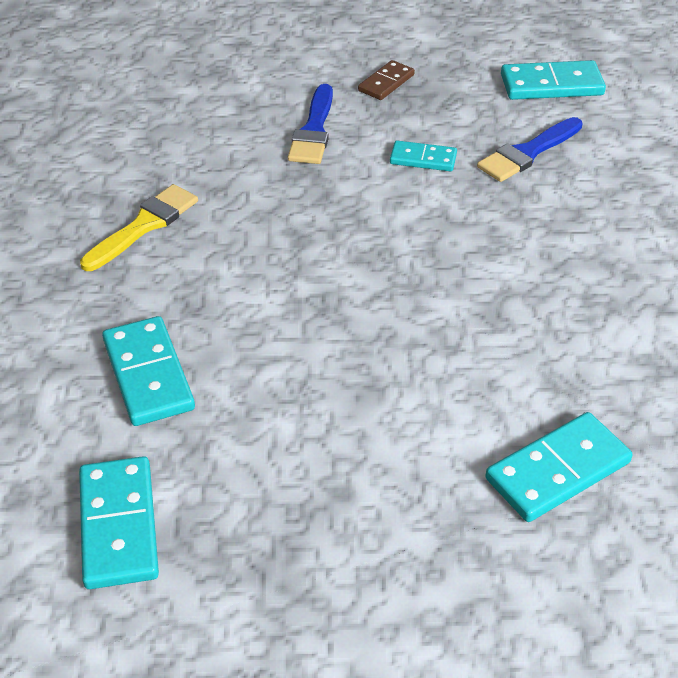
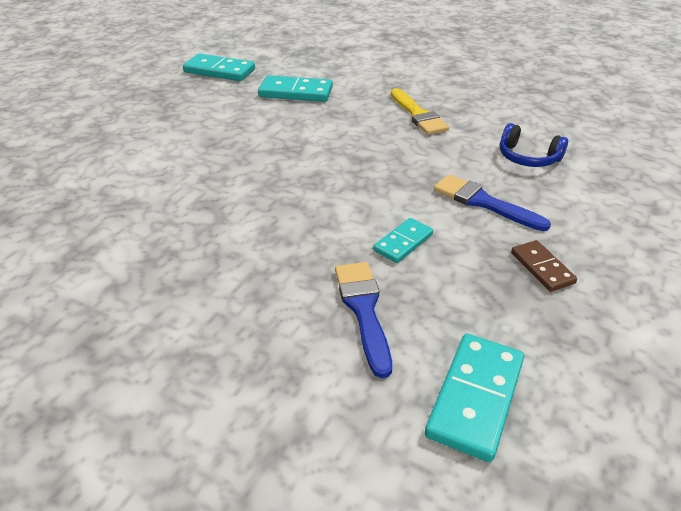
camera: 120 degrees right, 5 degrees down
turquoise domino [485,412,632,522] -> none
none -> blue headphones [500,123,568,167]

